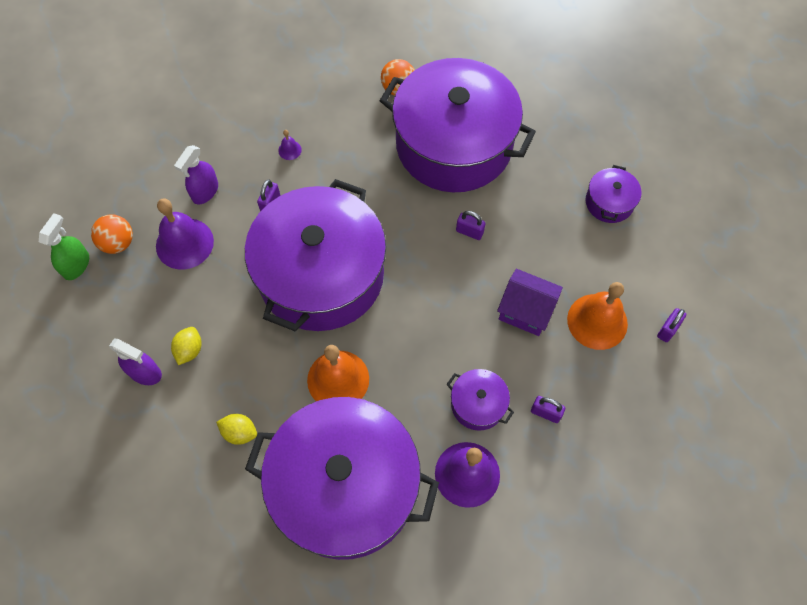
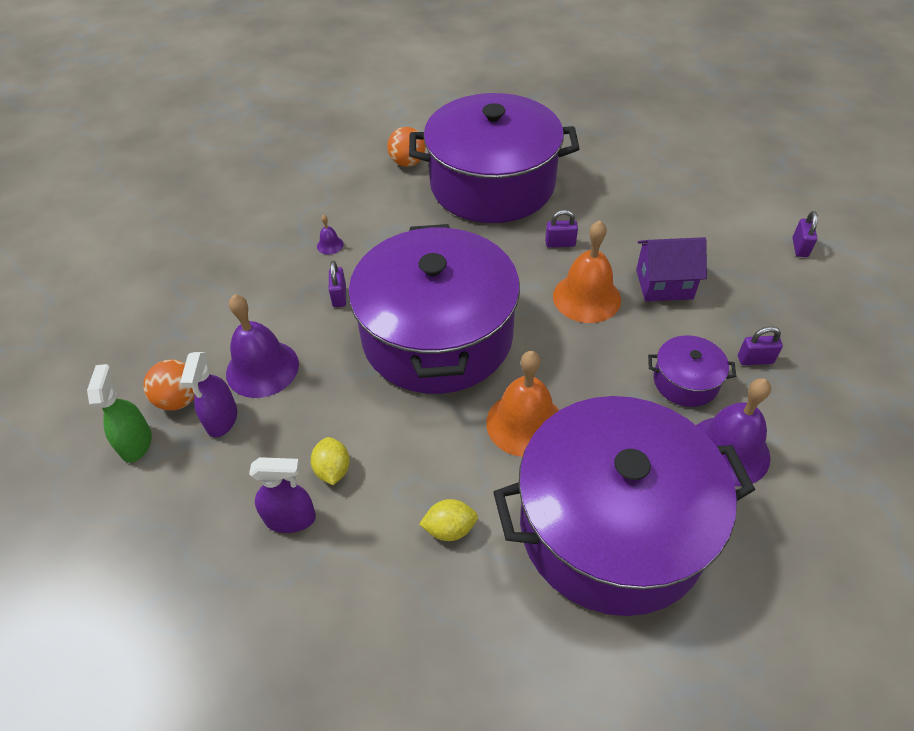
camera: 25 degrees left, 15 degrees down
purple spray bottle [174,145,218,204] -> purple spray bottle moved to [180,352,237,438]
orange bell [567,282,628,350] -> orange bell moved to [553,220,621,323]
purple pot [585,165,642,223] -> none

